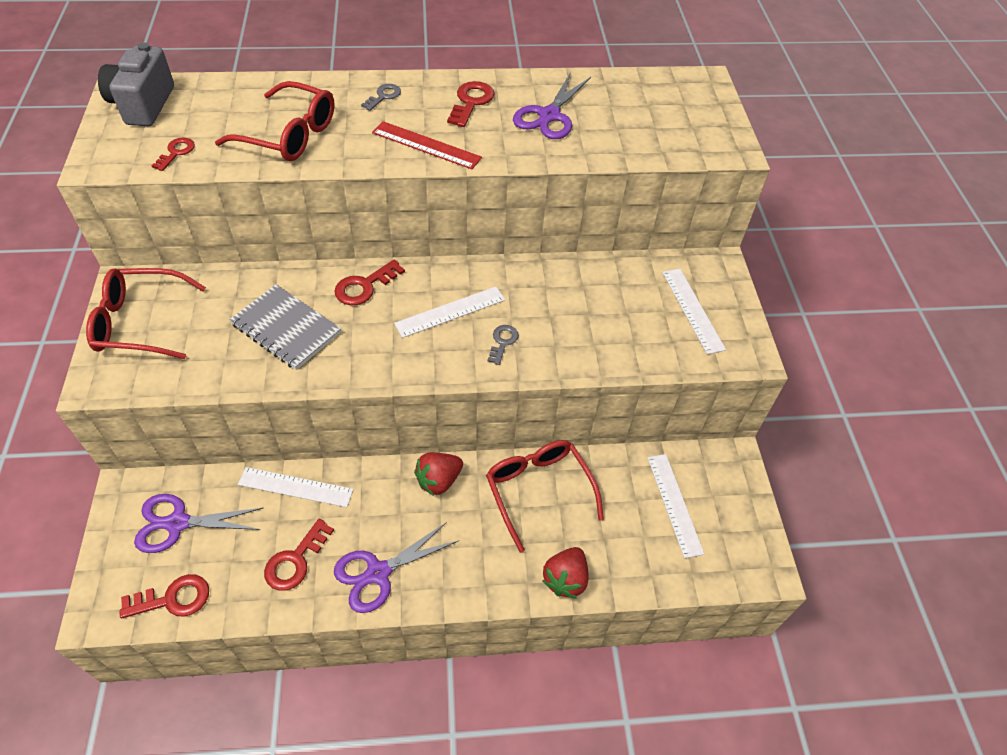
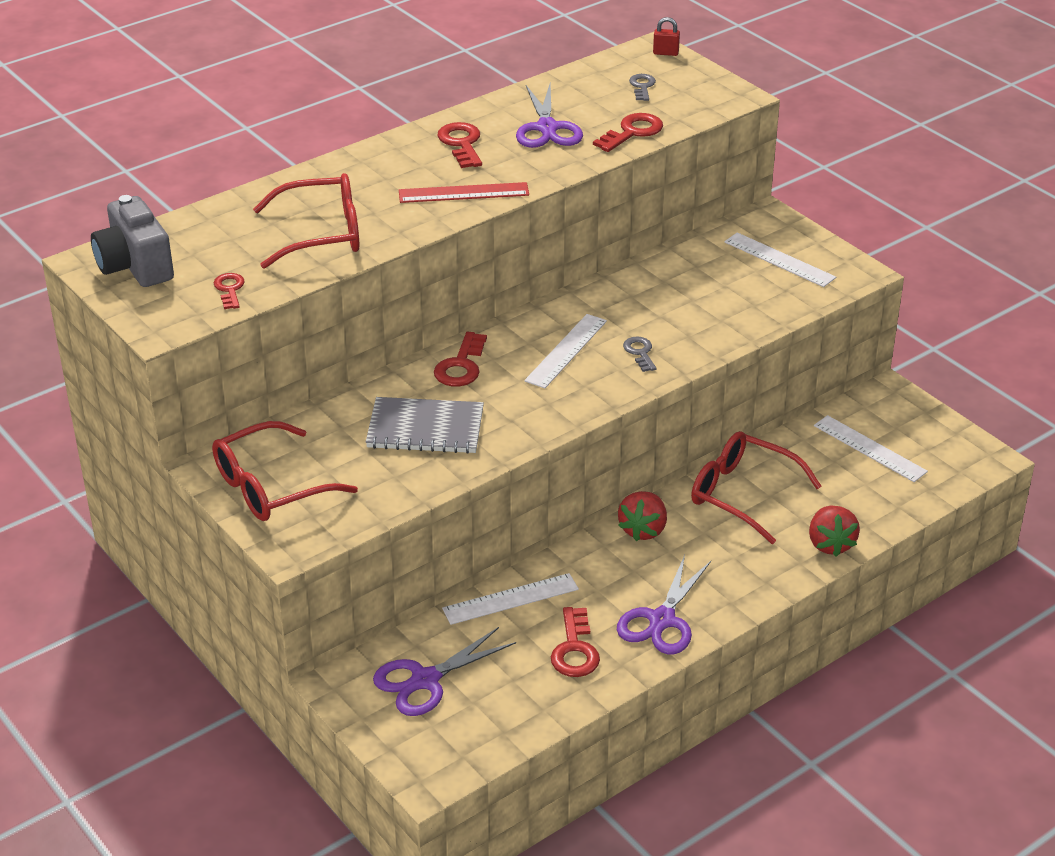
camera: 30 degrees left, 15 degrees down
red key [119,574,209,619] -> red key moved to [593,113,663,152]
grey key [361,84,401,111] -> grey key moved to [629,74,656,101]
none -> red padlock [653,17,680,56]

